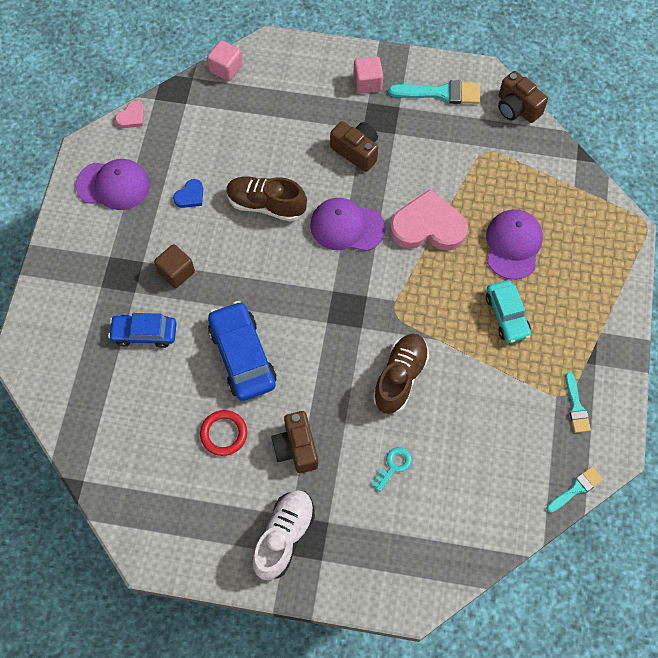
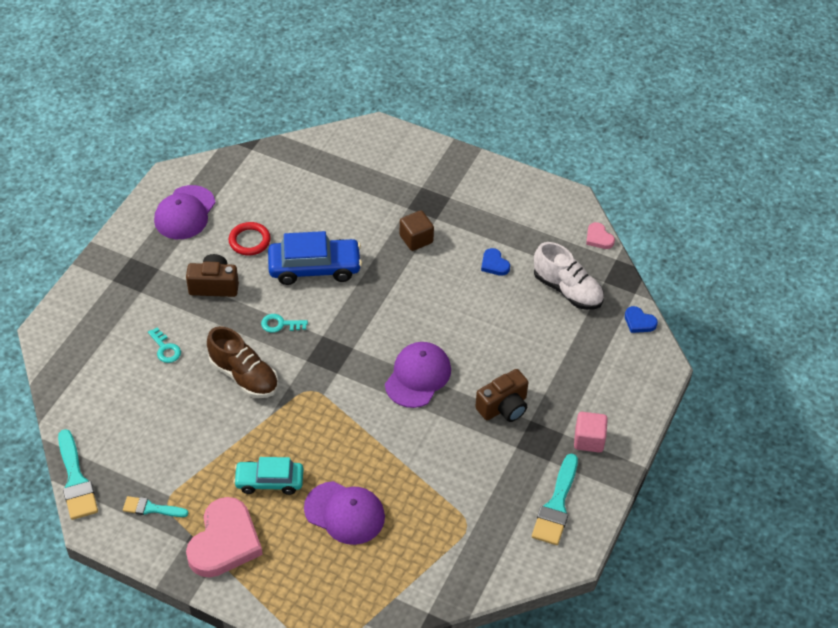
camera: 105 degrees right, 15 degrees down
purple cap [75,159,150,210] -> purple cap moved to [154,185,215,239]
blue car [108,313,177,348] -> none
pink cube [207,40,243,81] -> blue heart [625,306,658,333]
brown shoe [226,176,307,222] -> none
white shoe [252,490,315,580] -> white shoe moved to [534,242,604,310]
pink heart [390,189,468,251] -> pink heart moved to [186,497,263,578]
brown camera [498,71,548,123] -> none
turquoise brush [547,467,603,513] -> turquoise brush [58,429,98,520], size x1.65
none -> turquoise key [261,314,308,333]

